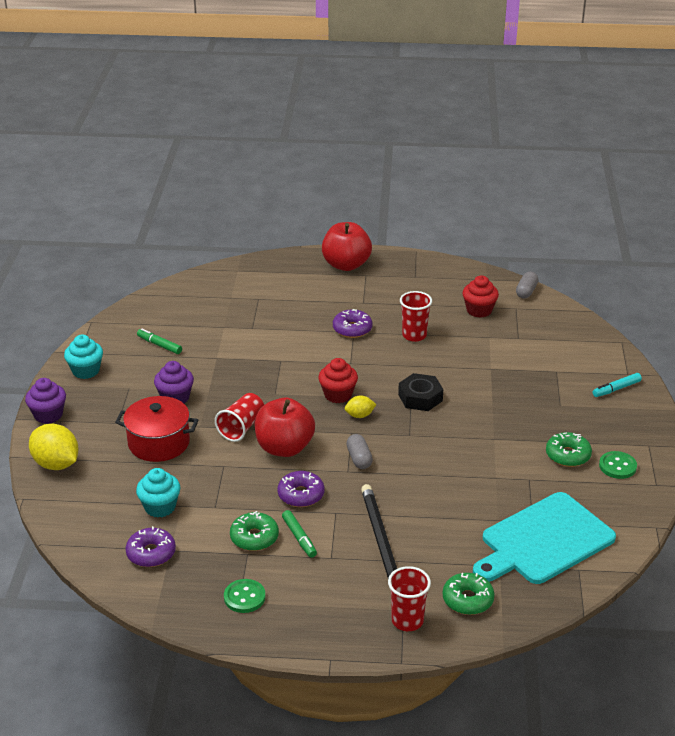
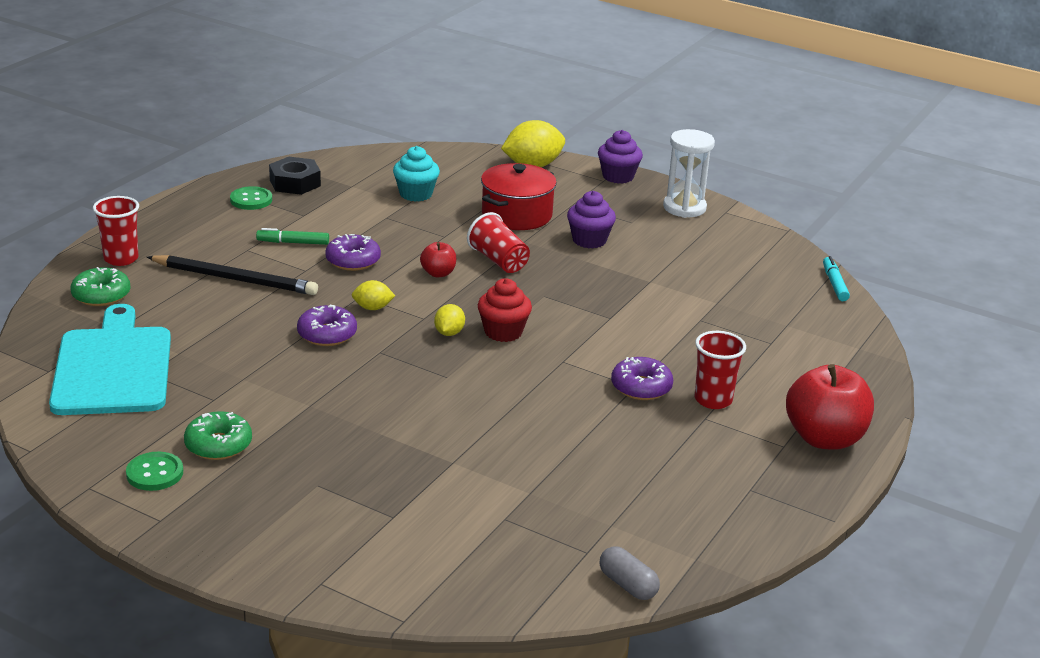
camera: 115 degrees right, 5 degrees down
turquoise cupcake [64,335,103,379] -> white hourglass [663,129,715,218]
purple donut [126,526,176,567] -> purple donut moved to [297,305,357,346]
green marker [137,328,182,354] -> none
green donut [230,511,279,551] -> none
red apple [255,398,315,457] -> red apple [420,242,456,277], size x0.49
grey capsule [346,434,373,469] -> yellow lemon [352,280,395,310]
black nut [398,373,443,411] -> black nut moved to [269,157,321,195]
red cup [400,291,432,342] -> red cup moved to [695,331,746,409]
red cupcake [462,276,499,318] -> none
turquoise marker [593,373,642,397] -> turquoise marker moved to [823,256,850,301]

